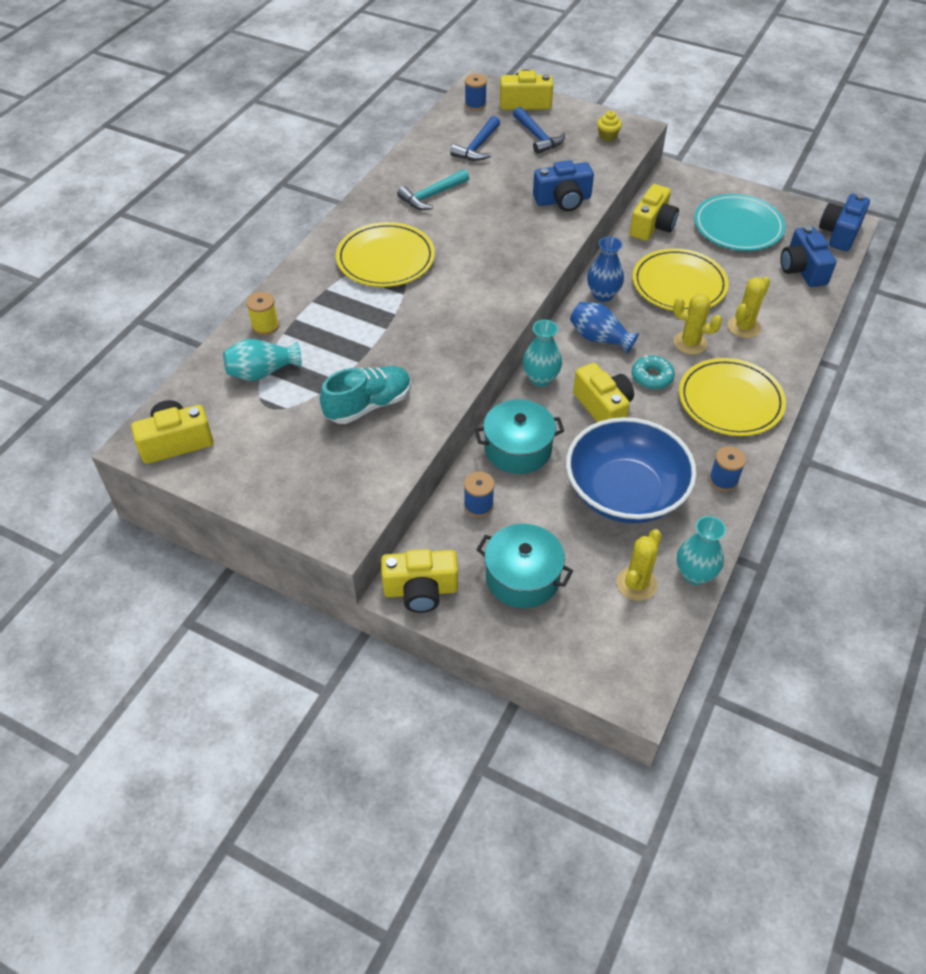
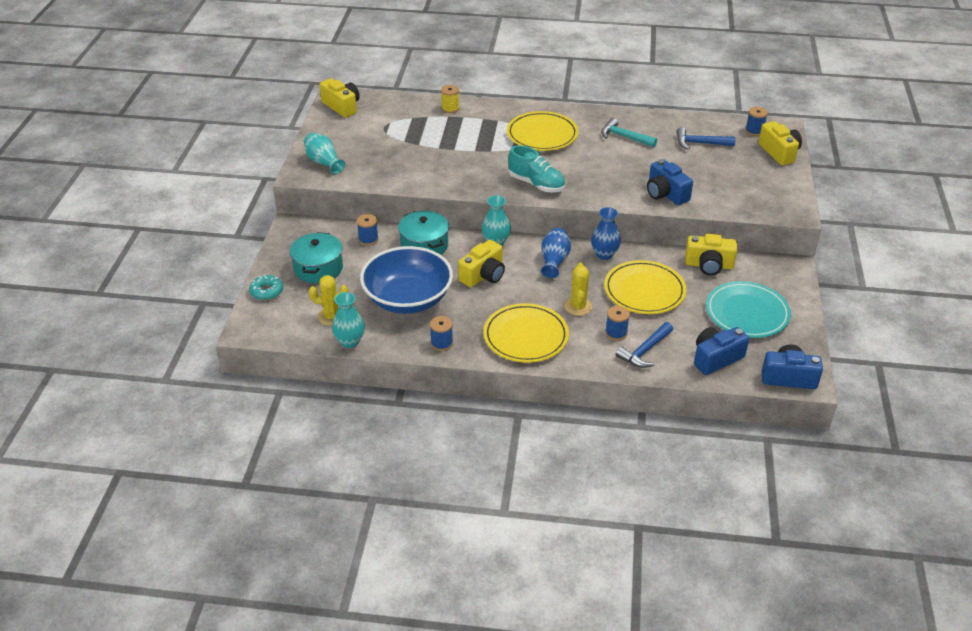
camera: 70 degrees right, 10 degrees down
turquoise vase [223,339,302,381] -> turquoise vase moved to [304,133,345,174]
turquoise shoe [320,366,411,424] -> turquoise shoe moved to [508,145,565,192]
yellow camera [381,549,458,613] -> none
blue hammer [513,107,565,154] -> blue hammer moved to [615,322,673,368]
yellow cupcake [597,111,622,141] -> none
turquoise donut [632,355,675,389] -> turquoise donut moved to [249,275,283,300]
yellow cactus [728,277,770,338] -> blue spool [605,306,630,341]

